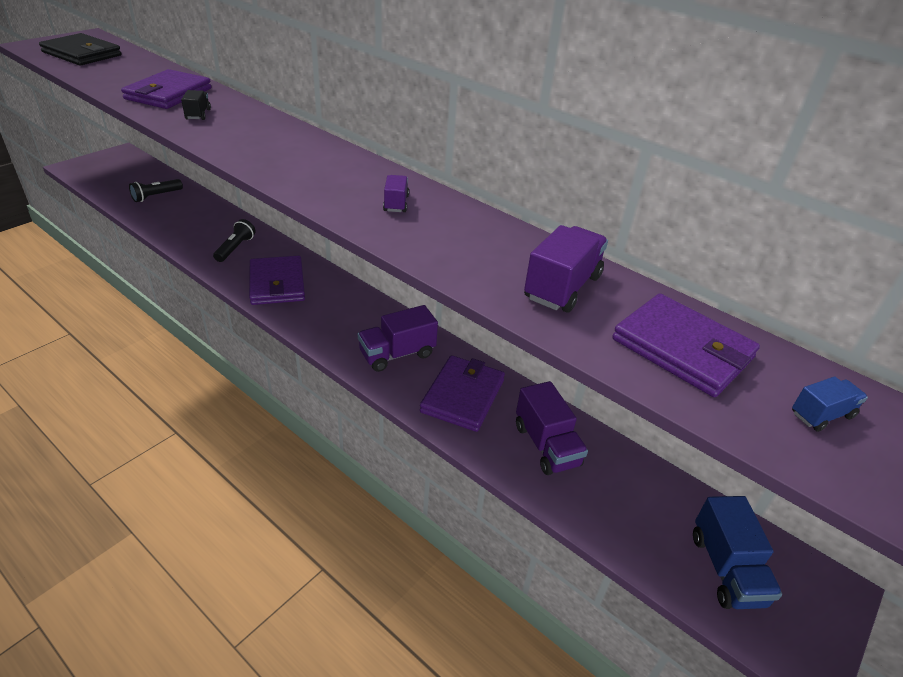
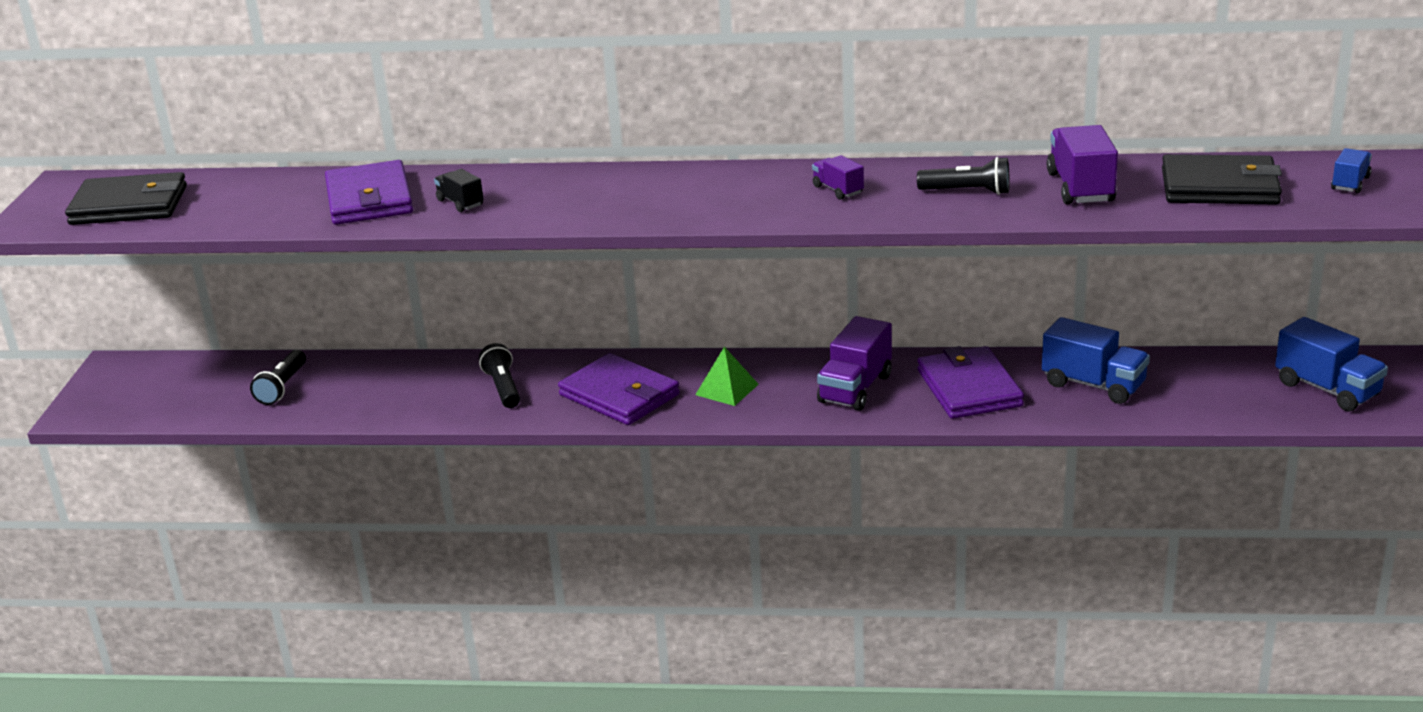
camera: 30 degrees left, 10 degrees down
purple truck [516,381,588,475] -> blue truck [1042,317,1150,404]
purple wallet [612,293,760,397] -> black wallet [1162,154,1282,205]
none -> green pyramid [695,346,759,406]
none -> black flashlight [917,157,1010,195]

